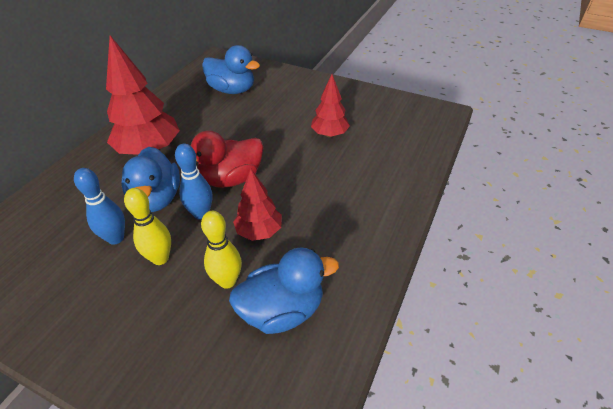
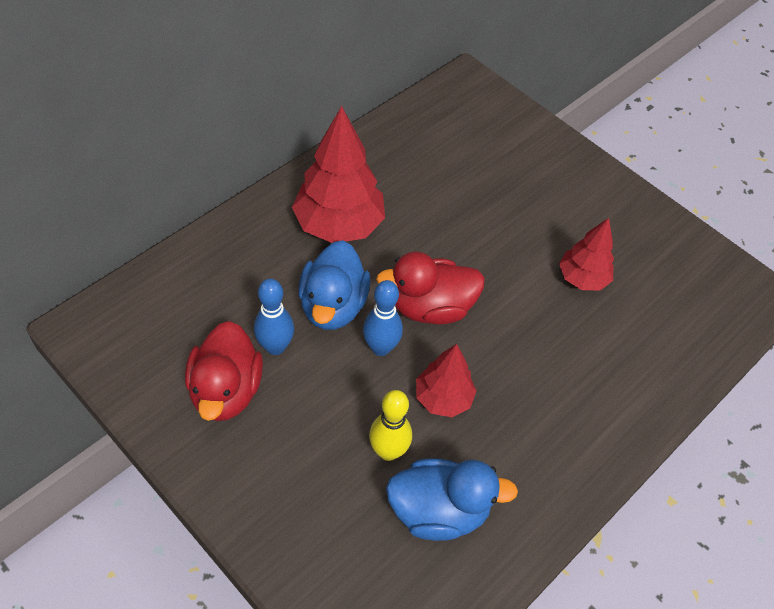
camera: 15 degrees right, 10 degrees up
yellow bowling pin [124,188,171,265] -> none
blue duck [202,45,260,94] -> none
none -> red duck [185,321,263,421]

